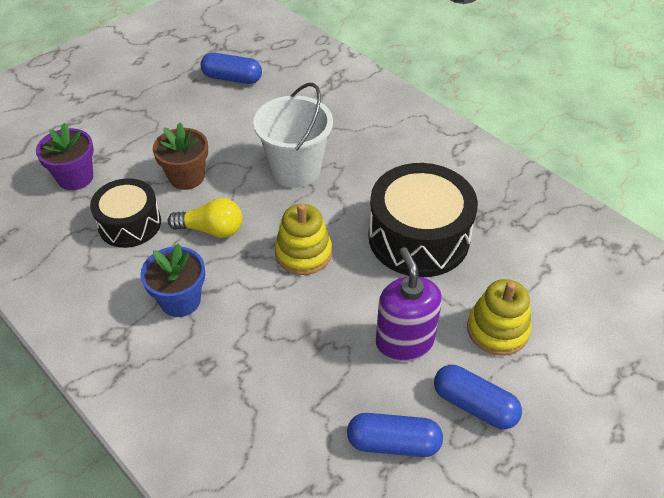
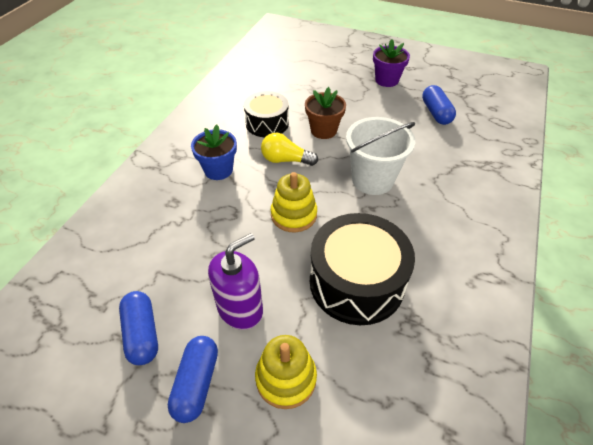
camera: 65 degrees right, 0 degrees up
purple flower pot [36,123,94,190] -> purple flower pot moved to [373,39,410,87]
yellow light bulb [168,198,242,238] -> yellow light bulb turned 120 degrees clockwise [261,133,318,166]

